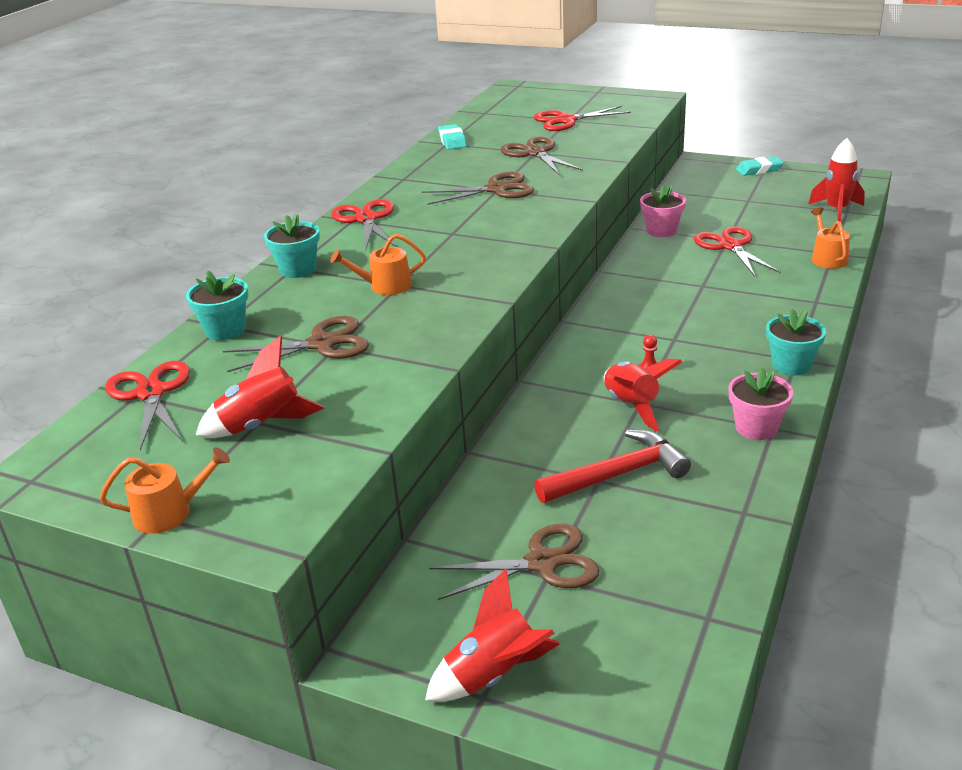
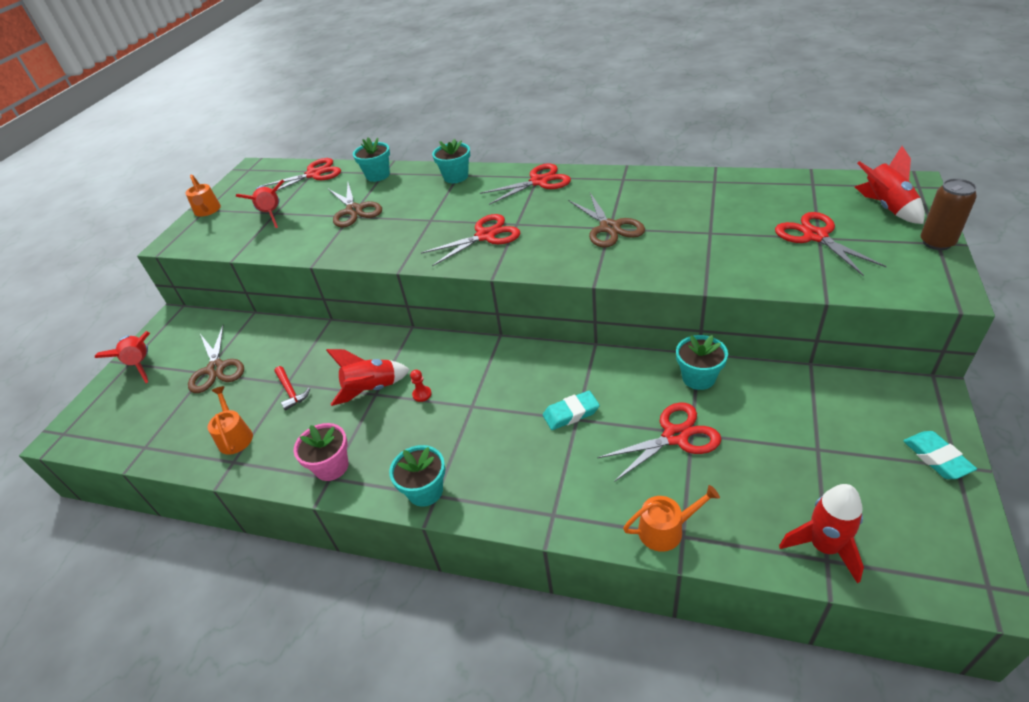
camera: 85 degrees right, 10 degrees up
orange watering can [330,234,426,295] -> orange watering can moved to [208,386,253,455]
turquoise eraser [438,124,467,150] -> turquoise eraser moved to [543,391,600,430]
brown scissors [500,136,583,175] -> none
red hammer [534,430,691,503] -> red hammer [274,366,311,411], size x0.56
pink flower pot [640,184,686,237] -> turquoise flower pot [676,335,728,390]
none -> red scissors [421,214,520,266]
none -> red rocket [855,146,925,224]
none -> brown can [920,178,977,250]

